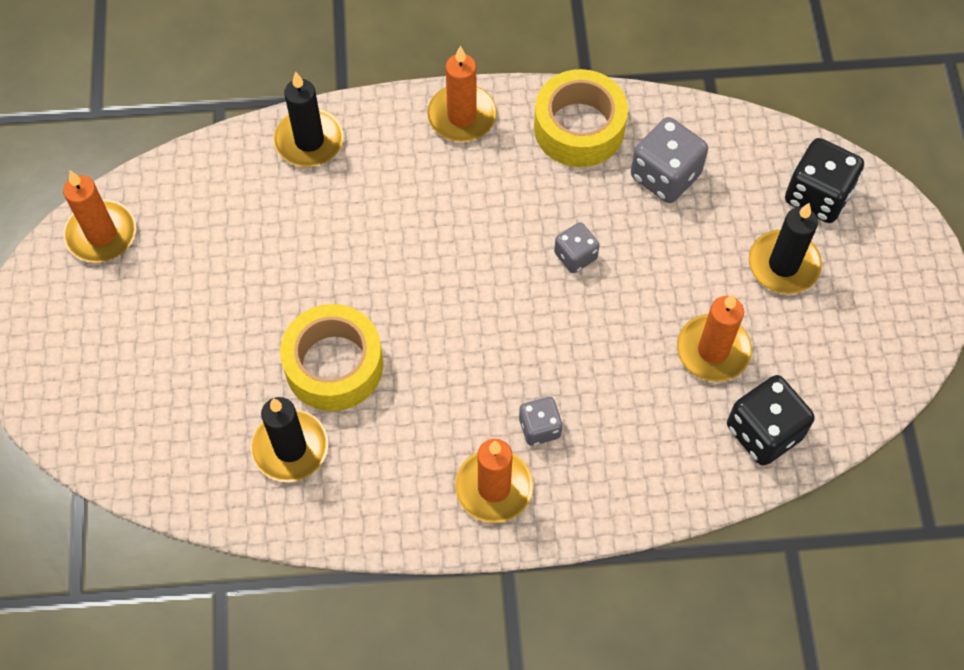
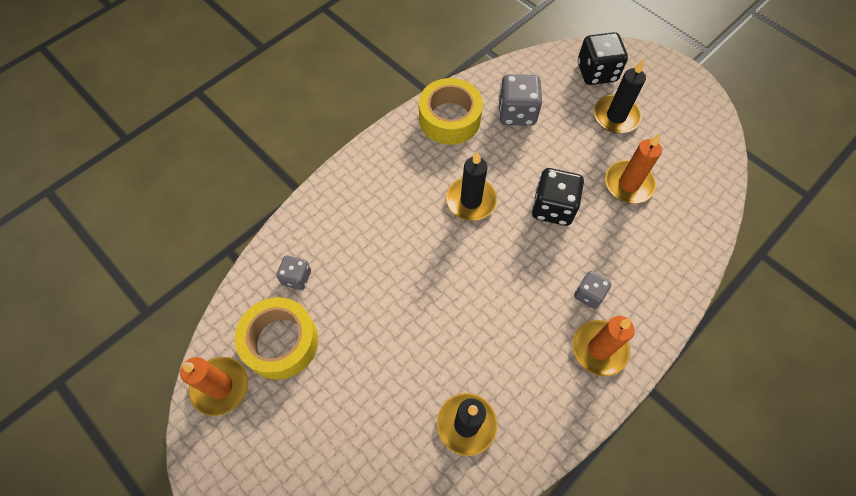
camera: 40 degrees left, 0 degrees up
black candle [274,72,344,167] -> black candle moved to [446,152,497,221]
yellow tape [280,304,383,411] -> yellow tape moved to [235,297,318,380]
orange candle [427,46,497,142] -> none
grey dice [554,222,600,273] -> grey dice moved to [276,255,311,290]
black dice [727,375,815,466] -> black dice moved to [532,168,584,226]

